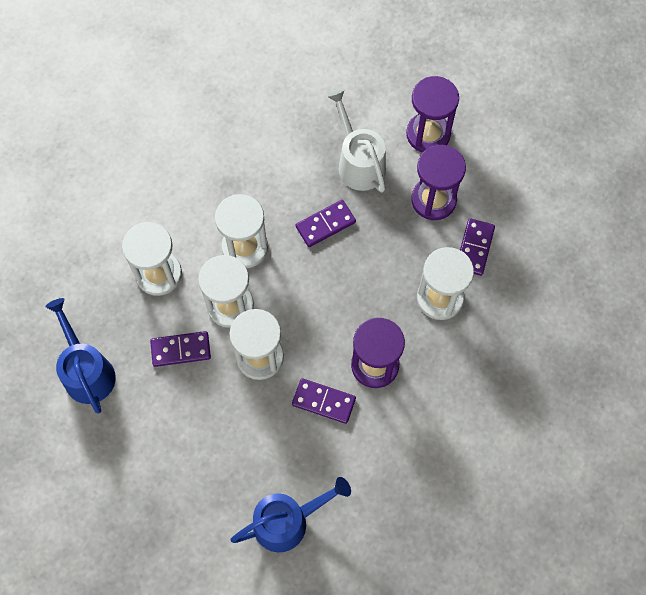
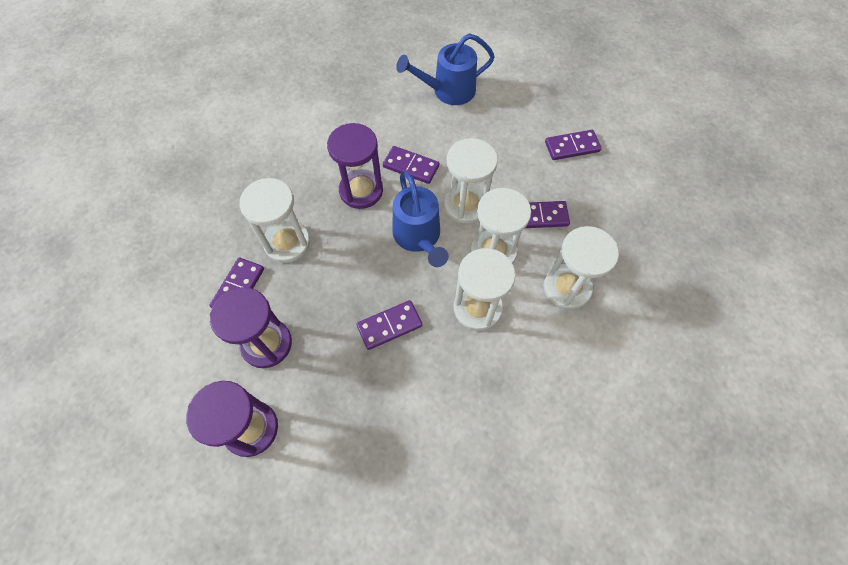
camera: 175 degrees left, 5 degrees down
blue watering can [45,298,116,414] -> blue watering can moved to [392,172,449,267]
white watering can [327,89,386,193] -> none
none -> purple domino [545,130,602,160]

